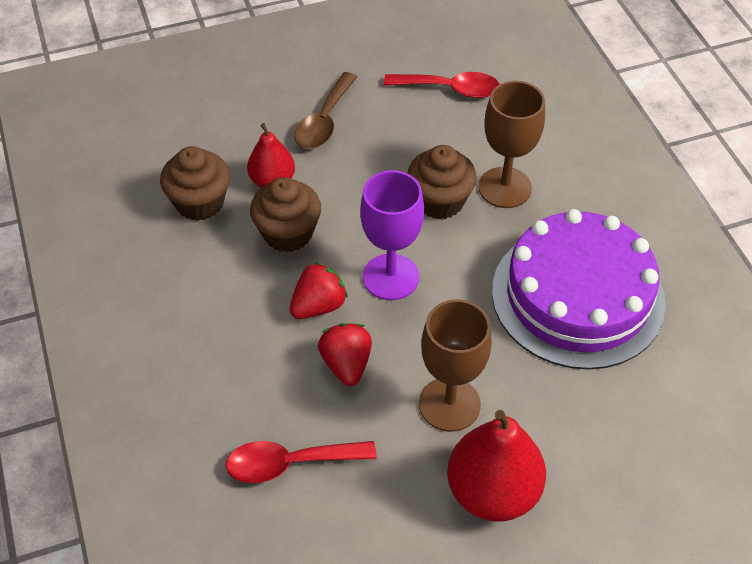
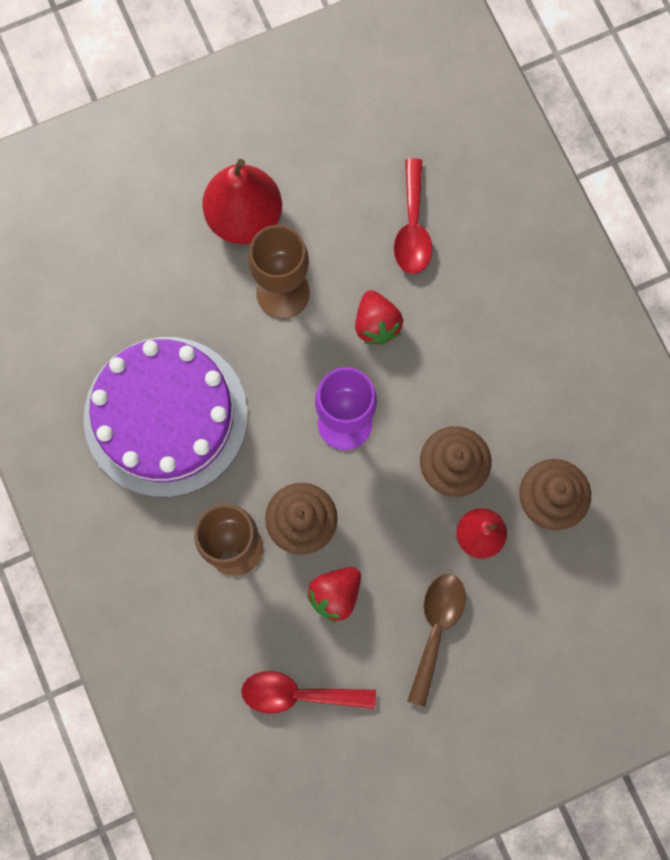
camera: 175 degrees right, 25 degrees up
red spoon [226,441,377,483] -> red spoon turned 105 degrees clockwise [394,158,432,274]
red strawberry [290,262,348,319] -> red strawberry moved to [307,567,361,623]

